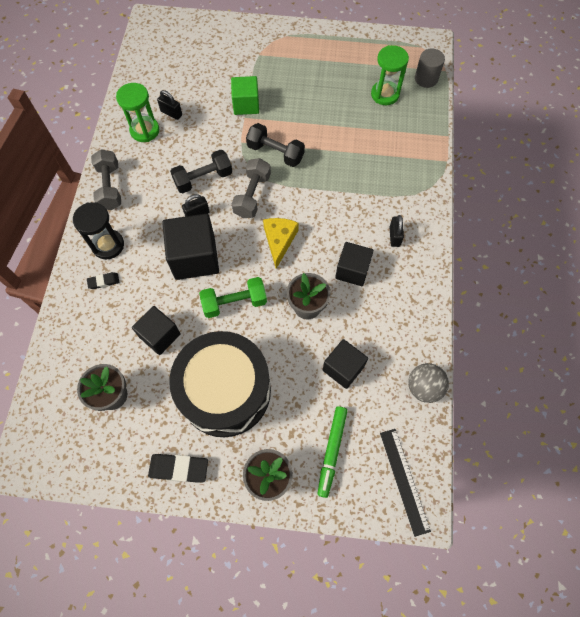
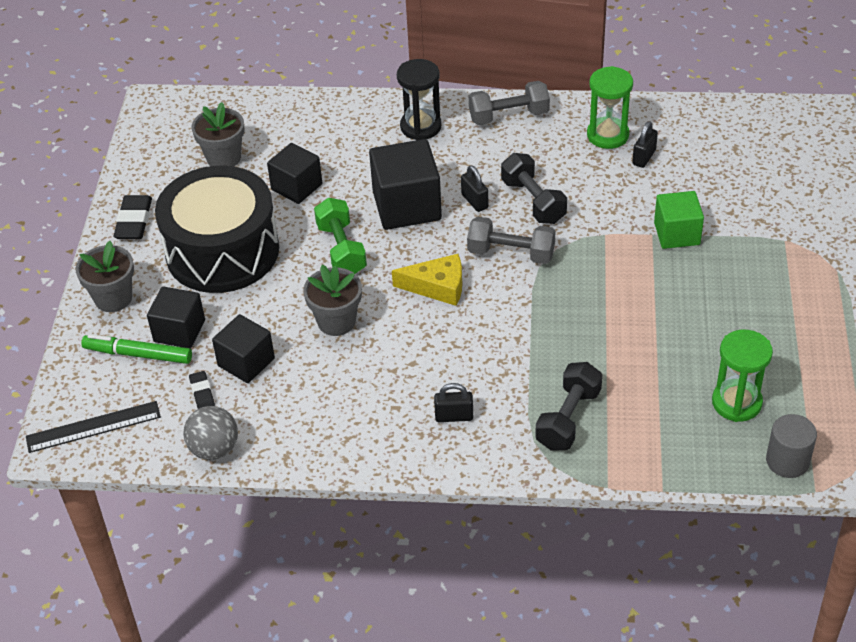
camera: 90 degrees right, 20 degrees down
black eraser [87,272,119,289] -> black eraser moved to [189,371,215,409]
black dumbbell [246,123,305,167] -> black dumbbell moved to [535,362,602,451]
black cube [335,242,374,286] -> black cube moved to [147,286,205,349]

